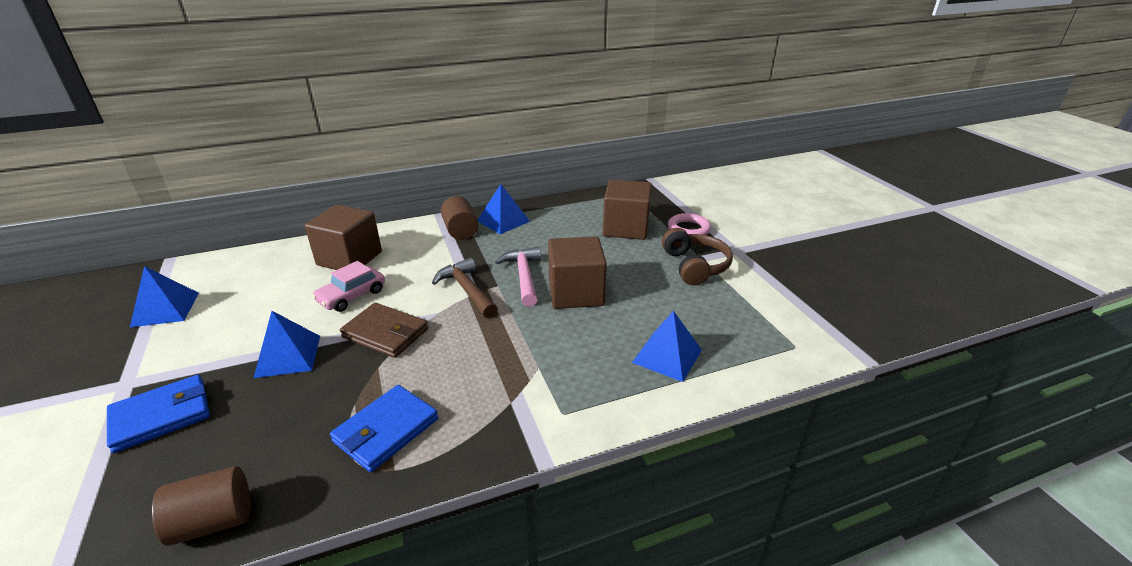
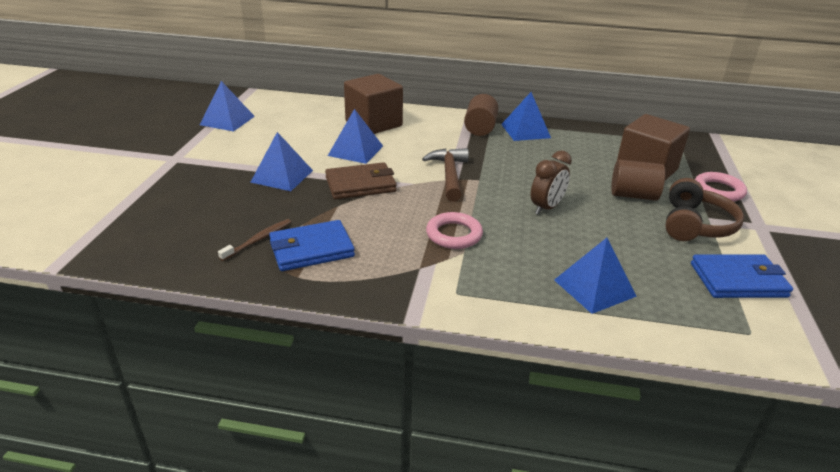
camera: 30 degrees right, 0 degrees up
blue wallet [107,375,210,453] -> blue wallet moved to [691,254,793,298]
brown cylinder [152,466,251,546] -> brown cylinder moved to [611,160,665,200]
pink car [312,261,385,312] -> blue pyramid [328,109,383,164]
brown wallet [340,303,428,358] -> brown wallet turned 75 degrees counterclockwise [325,162,397,199]
pink hammer [495,247,541,307] -> none
brown cube [548,236,607,309] -> brown clock [531,150,572,215]
none -> brown toothbrush [218,219,291,261]
none -> pink ring [426,212,483,249]

